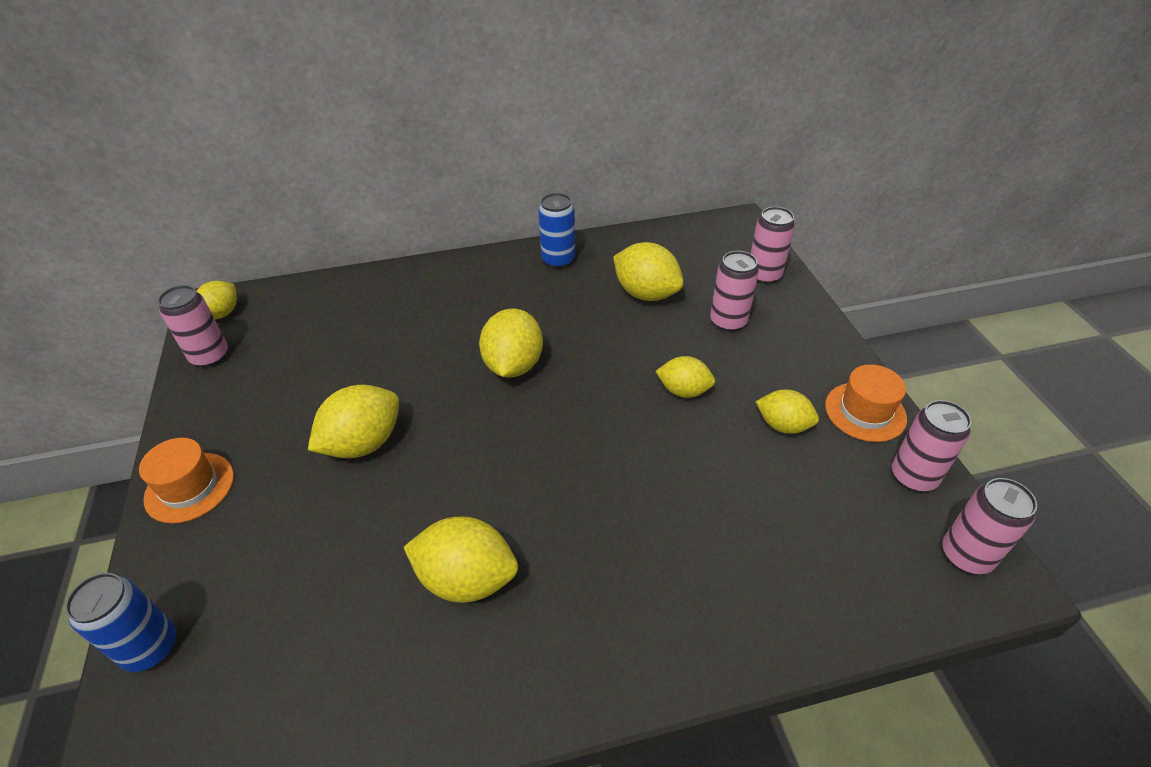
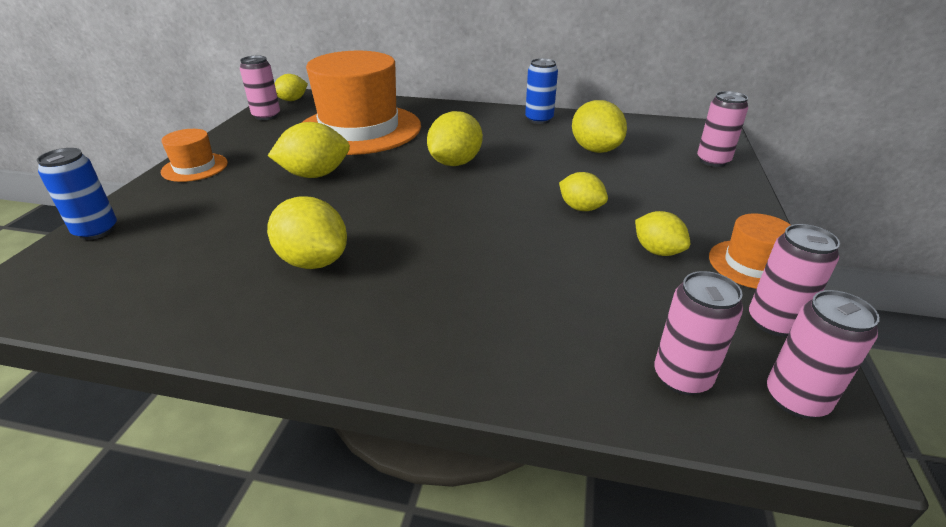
camera: 25 degrees right, 10 degrees down
pink can [710,251,759,332] -> pink can moved to [654,271,743,395]
none -> orange hat [302,51,421,155]

